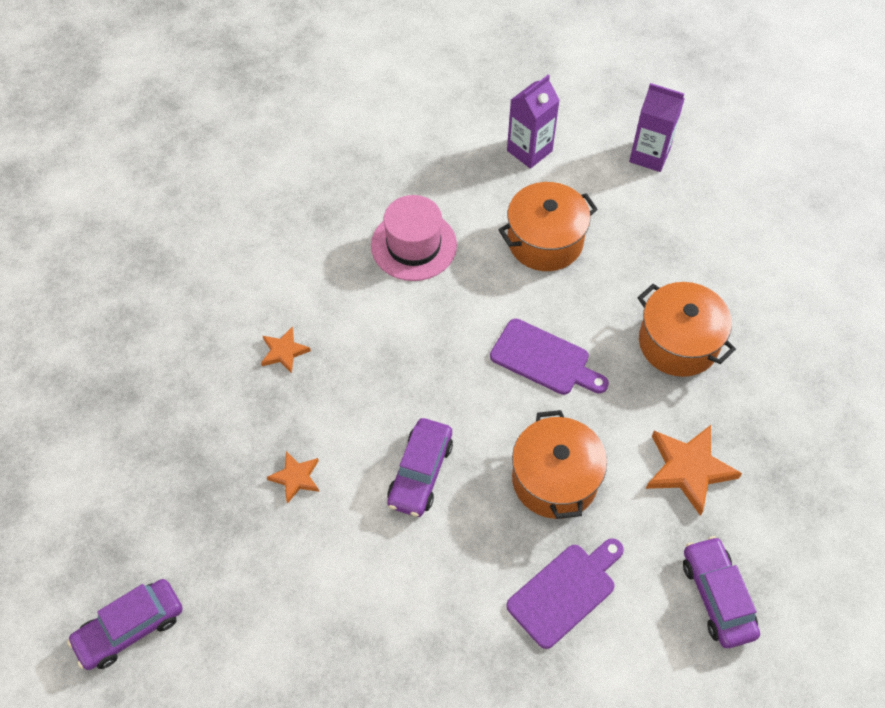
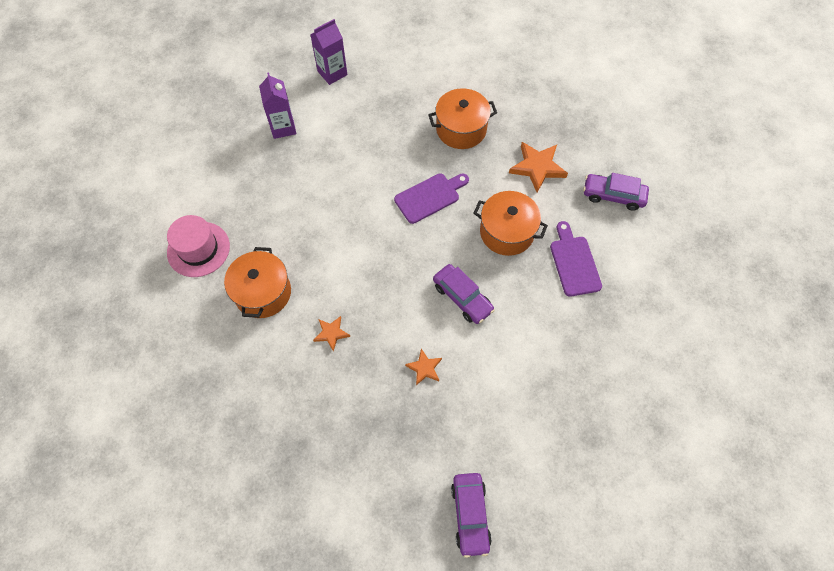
camera: 60 degrees left, 5 degrees up
pink hat [371,195,457,281] -> pink hat moved to [167,215,230,277]
orange pot [498,182,598,271] -> orange pot moved to [224,247,291,318]

